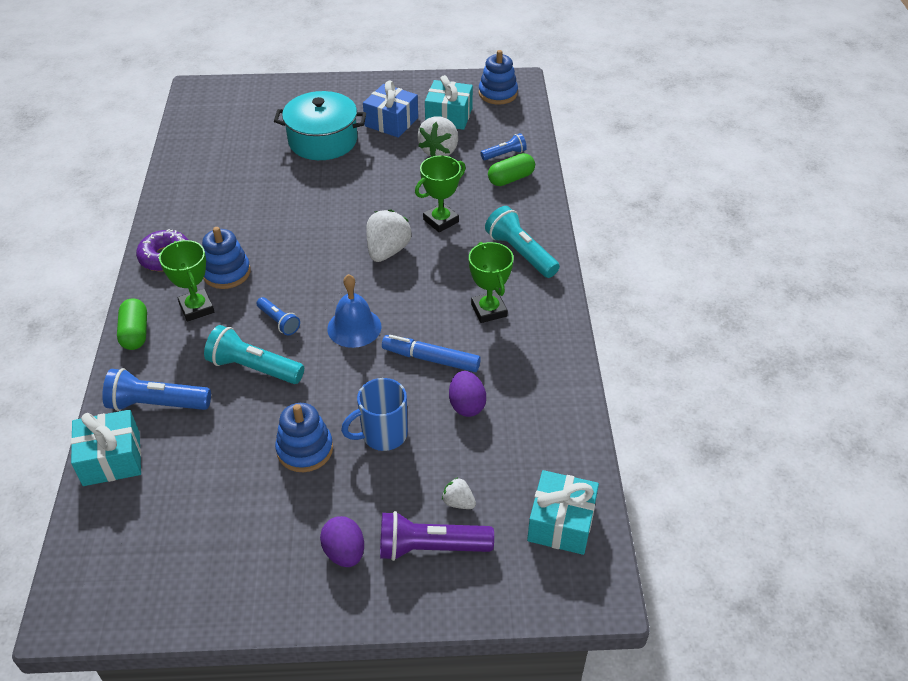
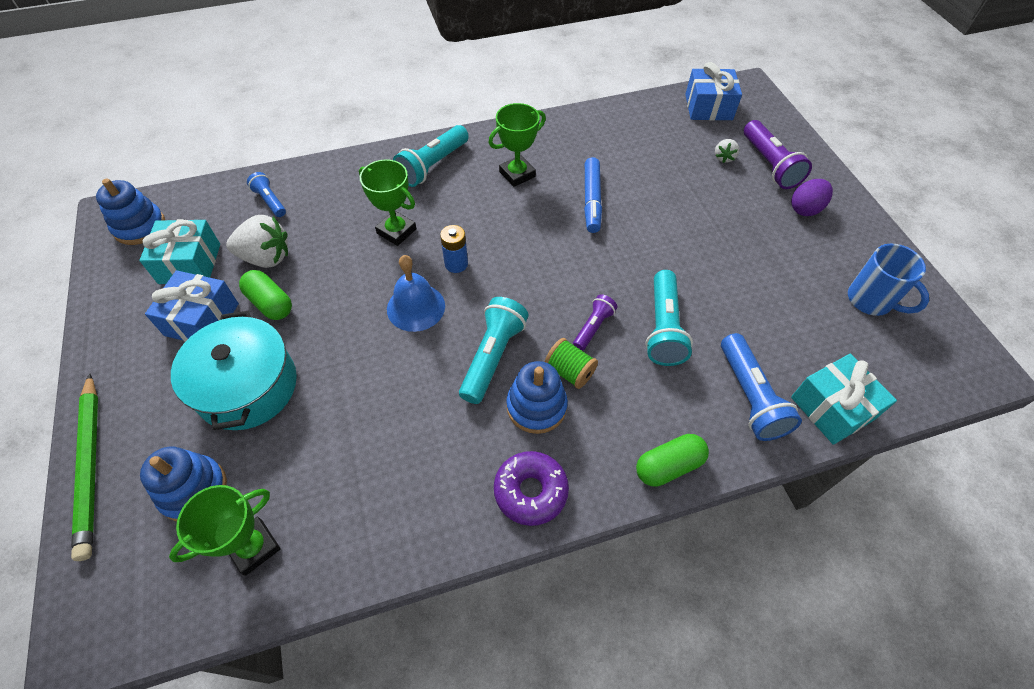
camera: 105 degrees left, 10 degrees up
green trophy [159,240,214,322] -> green trophy moved to [169,485,281,576]
blue flashlight [256,297,300,335] -> purple flashlight [573,294,617,351]
blue stacking toy [275,403,333,472] -> blue stacking toy moved to [140,446,227,522]
blue bell [327,274,382,348] -> blue bell moved to [387,255,445,332]
blue mug [341,378,408,451] -> blue mug moved to [848,243,929,316]
white strawberry [366,210,411,262] -> blue battery [440,225,468,273]
purple egg [449,371,486,417] -> none
green capsule [488,153,535,186] -> green capsule moved to [239,270,292,320]
turquoise gift [527,470,599,555] -> blue gift [685,62,742,120]
none -> green pencil [71,373,98,561]
none -> turquoise flashlight [459,297,529,404]
none -> green spool [545,338,598,389]

